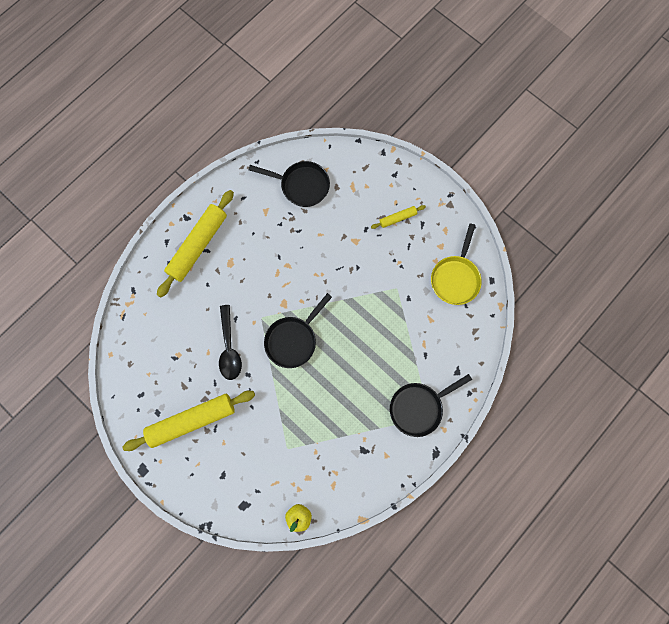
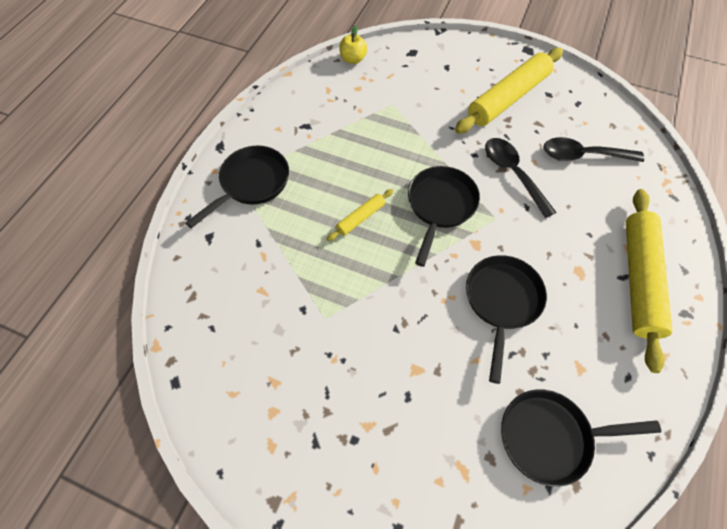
camera: 160 degrees right, 15 degrees down
yellow rolling pin [371,205,426,229] -> yellow rolling pin moved to [327,189,393,241]
yellow pan [431,223,482,305] -> none
none -> black pan [466,255,547,384]
none -> black spoon [543,137,644,162]

